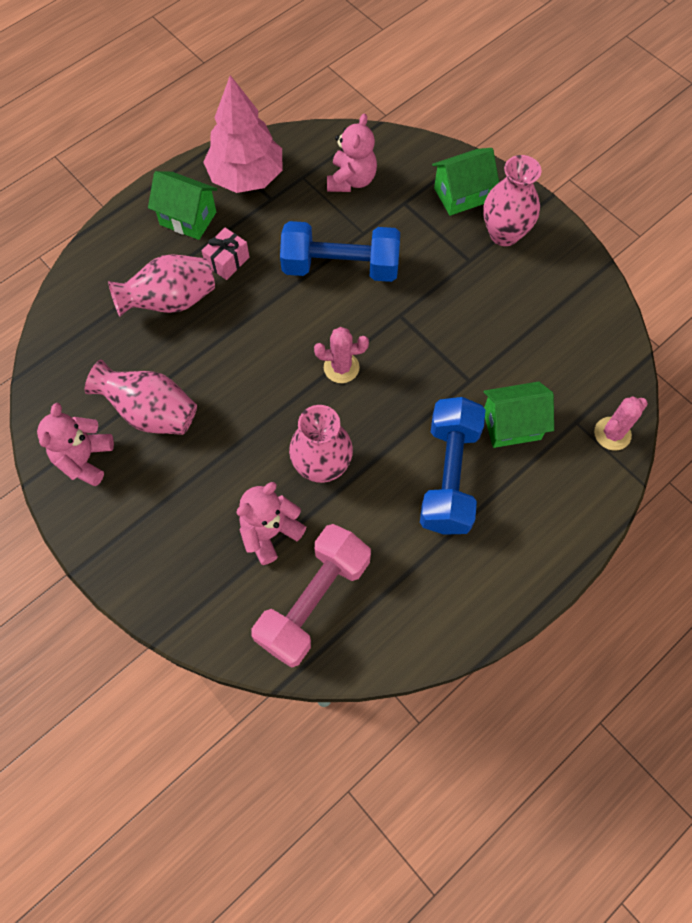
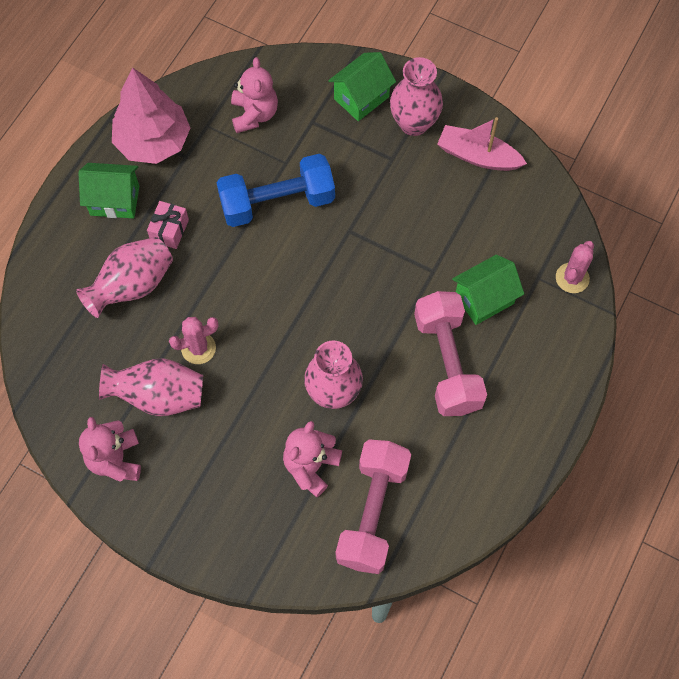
camera: 20 degrees left, 0 degrees up
pink cactus [314,327,369,383] -> pink cactus moved to [169,317,219,364]
blue dumbbell [420,397,486,535] -> pink dumbbell [414,291,487,416]
none -> pink boat [437,117,527,171]

